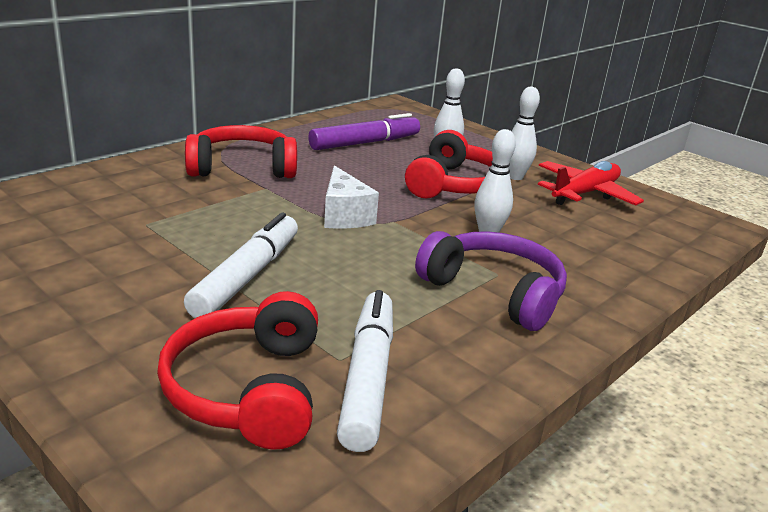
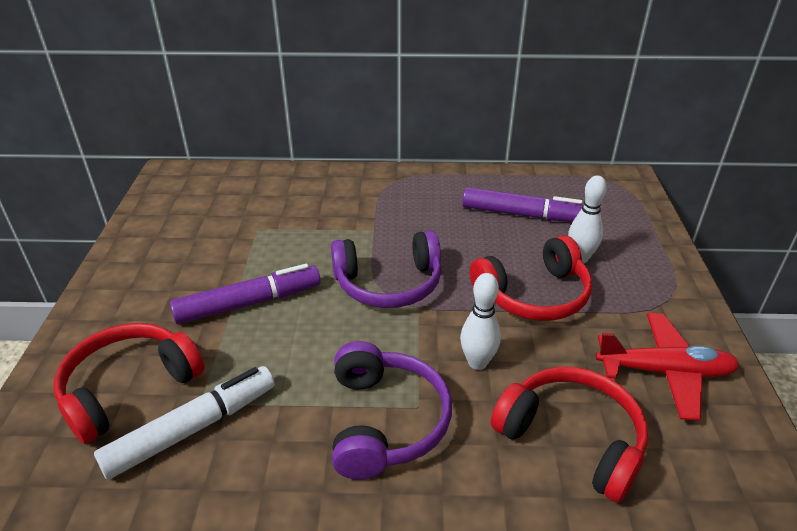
camera: 50 degrees right, 10 degrees up
white marker [184,212,298,318] -> purple marker [170,264,321,324]
red headphones [185,125,297,178] -> red headphones moved to [491,367,648,503]
white cheese [324,165,379,229] -> purple headphones [331,230,442,308]
white bowling pin [508,87,540,180] -> none

